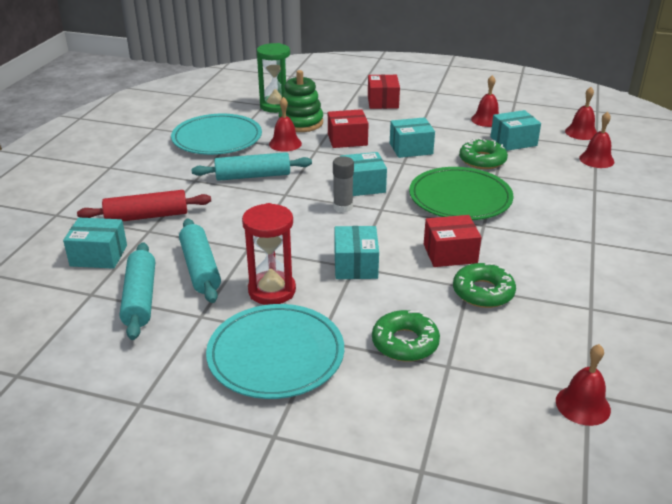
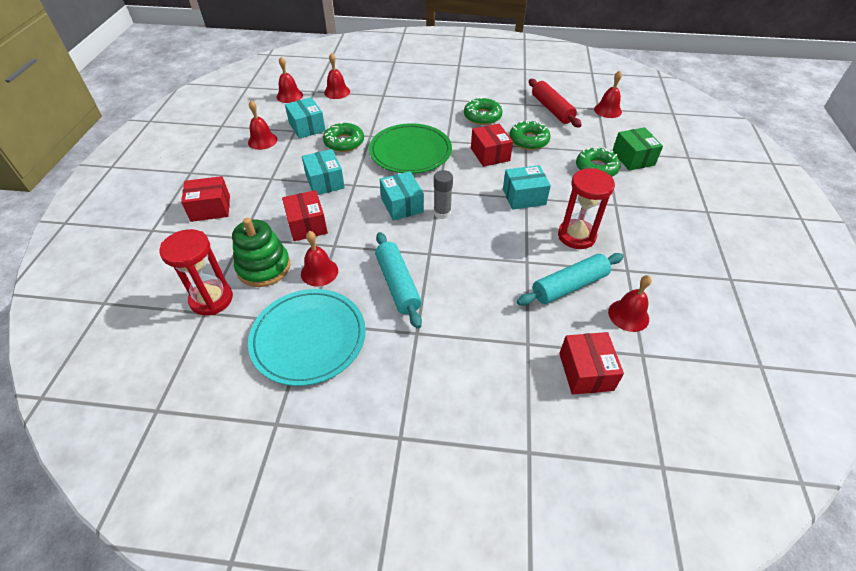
camera: 100 degrees left, 15 degrees up
turquoise box [63,218,127,269] -> red box [559,332,624,395]
red rolling pin [77,190,211,221] -> red rolling pin moved to [529,79,582,128]
turquoise rolling pin [120,242,155,340] -> red bell [608,275,652,332]
turquoise plate [206,304,344,399] -> none
green hourglass [257,43,290,113] -> red hourglass [159,229,233,315]
none -> green donut [464,97,502,125]
none -> green box [612,127,663,171]

